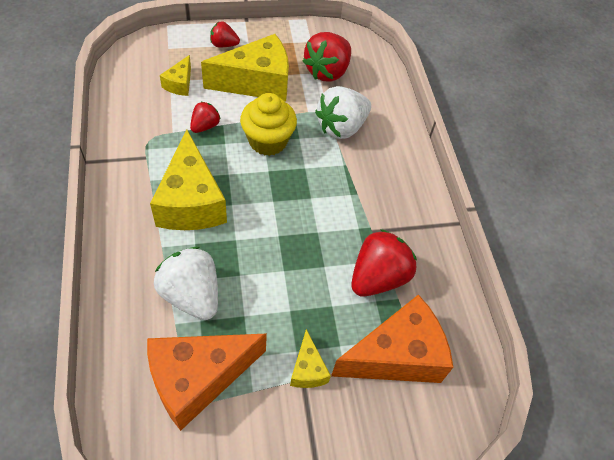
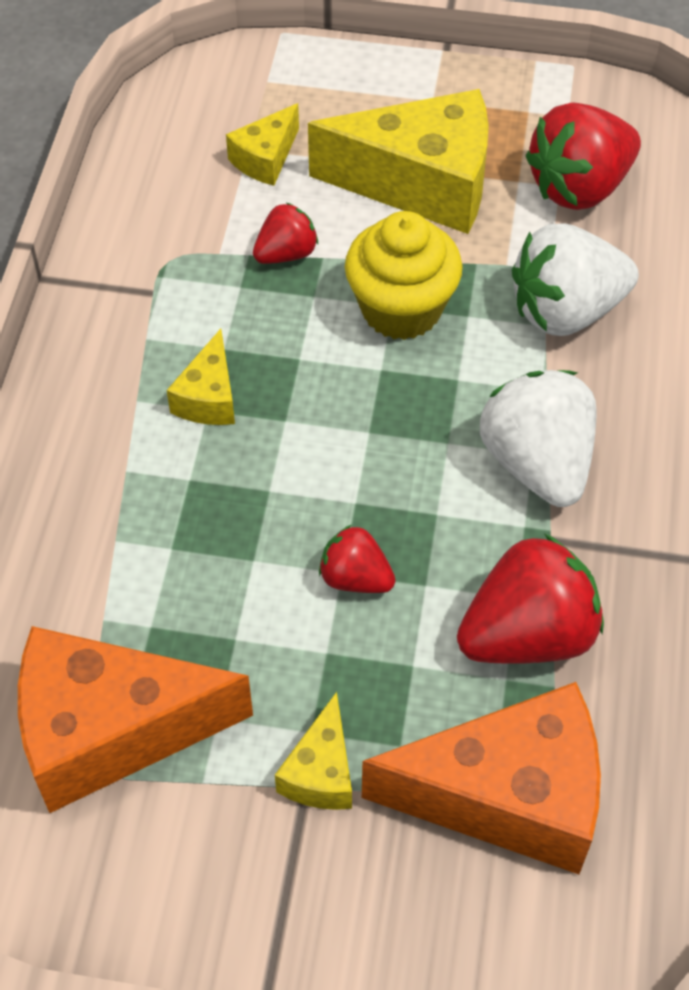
camera: 25 degrees right, 0 degrees up
yellow cheese [150,129,227,230] -> yellow cheese [167,329,235,425], size x0.48
white strawberry [154,247,218,320] -> white strawberry moved to [480,370,597,507]
red strawberry [210,21,240,47] -> red strawberry moved to [319,525,396,593]

